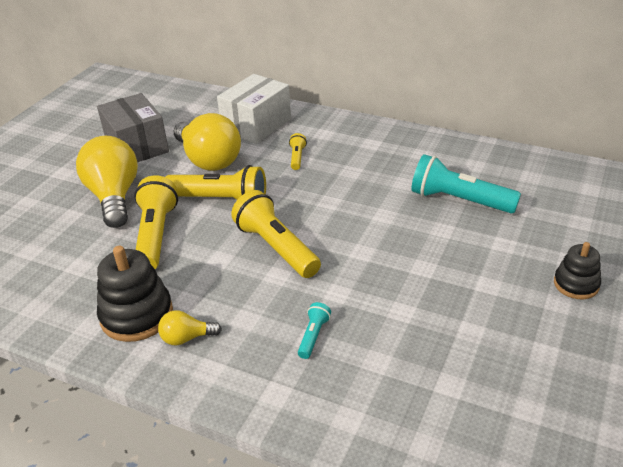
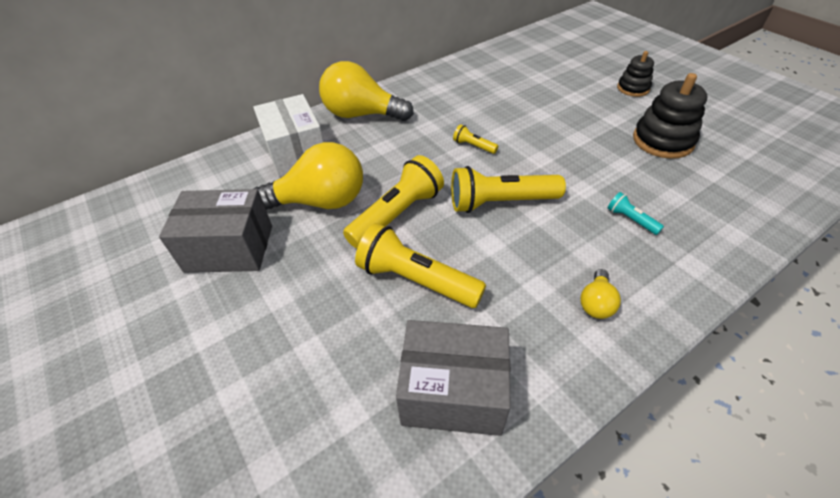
camera: 60 degrees left, 10 degrees up
yellow light bulb [76,136,138,228] -> yellow light bulb moved to [319,61,414,121]
black stacking toy [97,246,173,342] -> black stacking toy moved to [633,73,707,159]
yellow flashlight [289,133,307,170] -> yellow flashlight moved to [453,124,498,154]
turquoise flashlight [411,154,521,213] -> none
none -> grey box [396,320,511,436]

